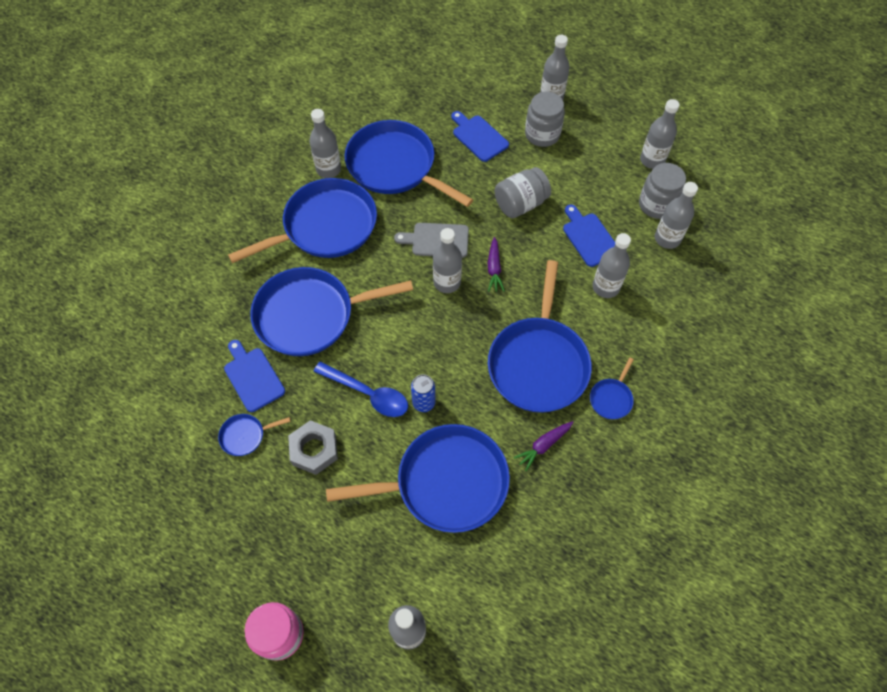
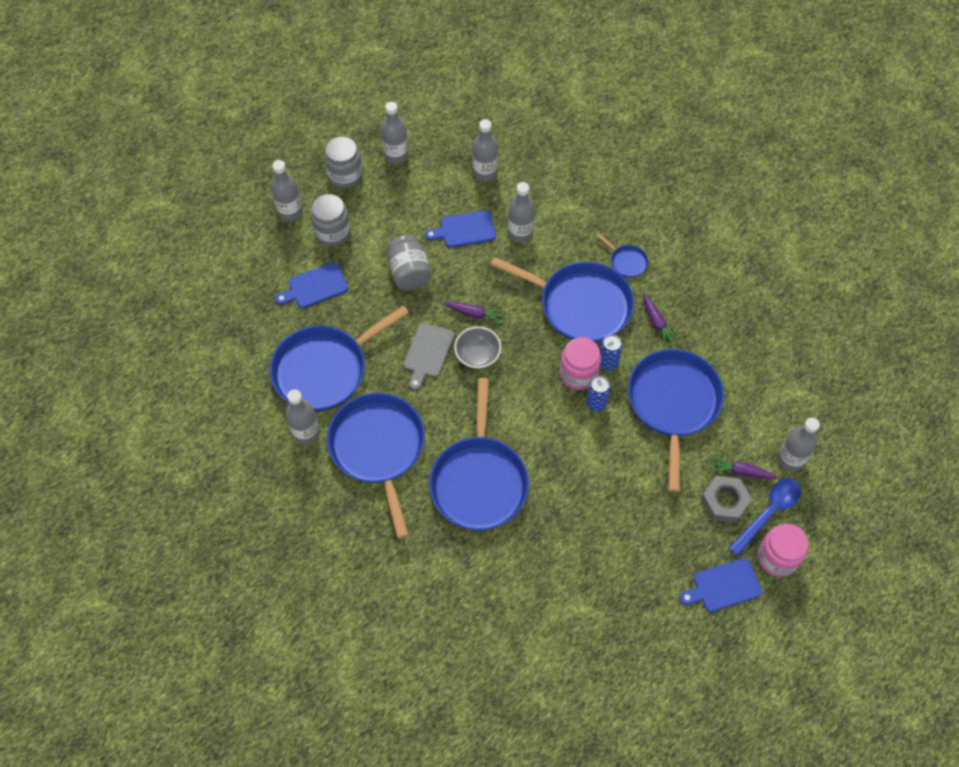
camera: 75 degrees left, 0 degrees up
blue pan [218,414,291,456] -> none
blue cutting board [224,340,285,412] -> blue cutting board moved to [680,558,762,612]
grey nut [288,420,338,475] -> grey nut moved to [701,476,752,523]
blue spoon [313,361,408,417] -> blue spoon moved to [729,478,801,556]
grey bottle [433,228,462,293] -> grey bowl [454,327,501,369]
grey jar [639,163,686,219] -> grey jar moved to [324,136,363,188]
none -> pink jar [560,337,601,390]
none -> blue can [600,335,623,371]
none -> purple carrot [712,456,778,479]

